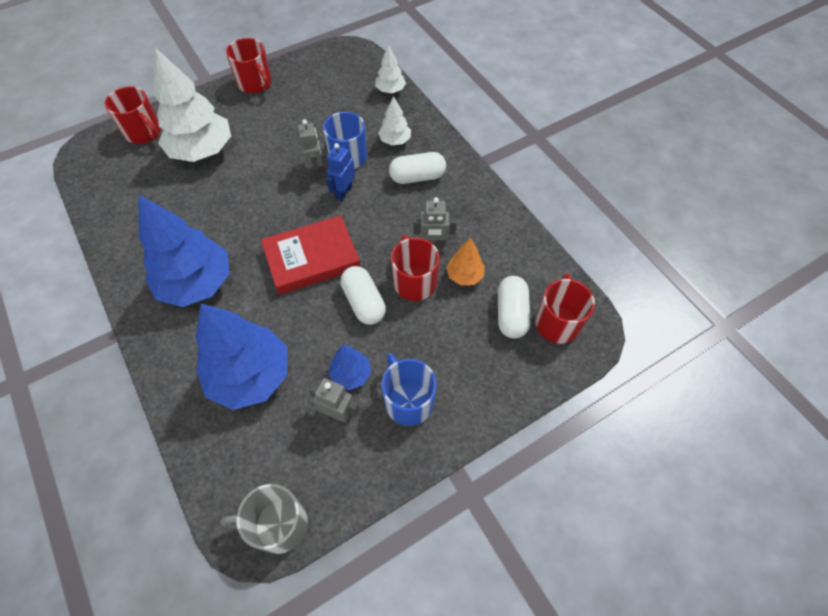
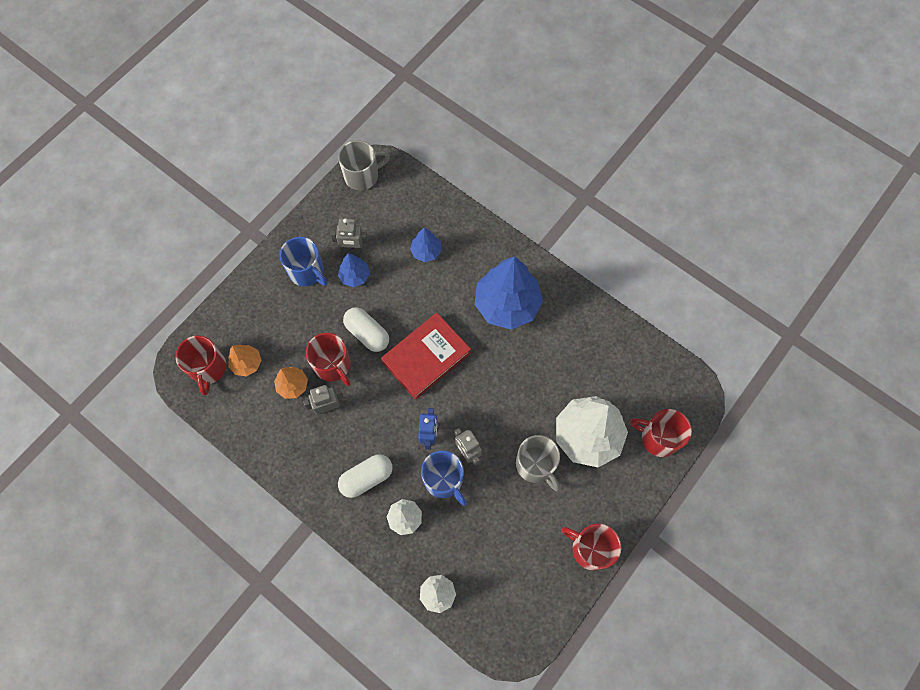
camera: 160 degrees right, 10 degrees up
blue tree [196,303,287,410] -> blue tree [410,228,442,262], size x0.48
white capsule [498,276,530,338] -> orange tree [228,344,261,377]
none -> grey mug [516,435,560,492]

